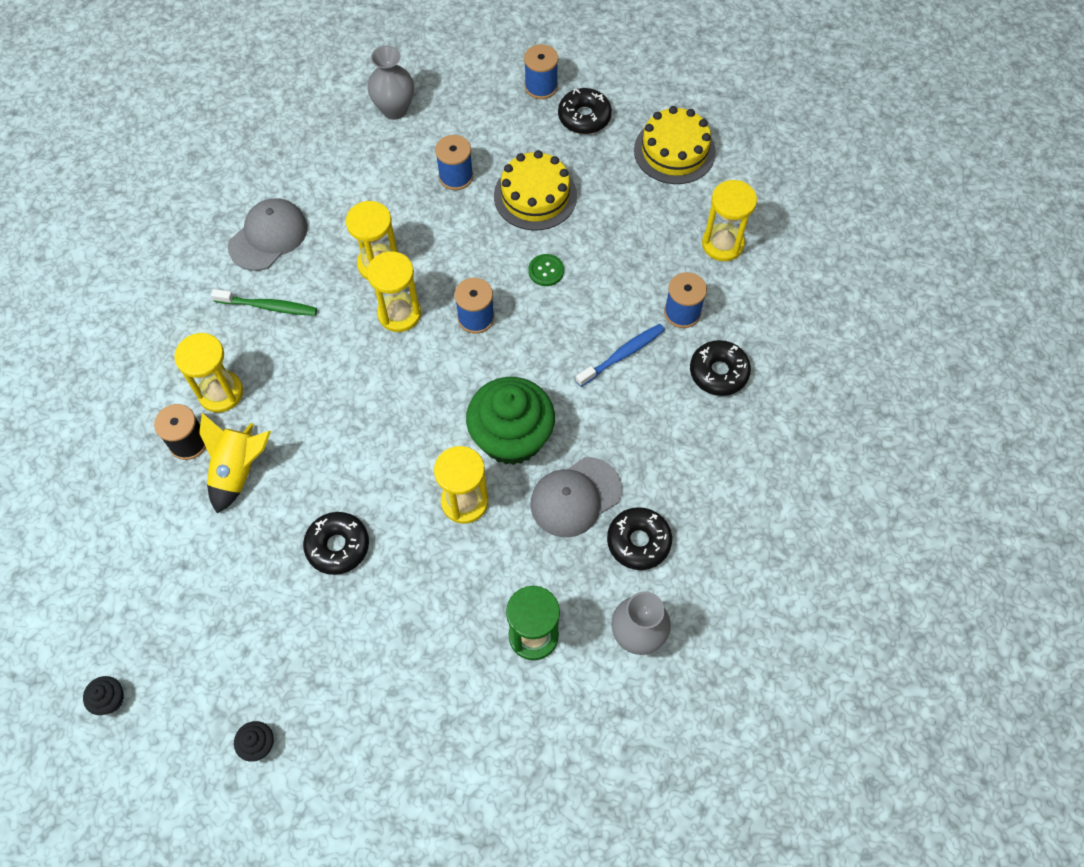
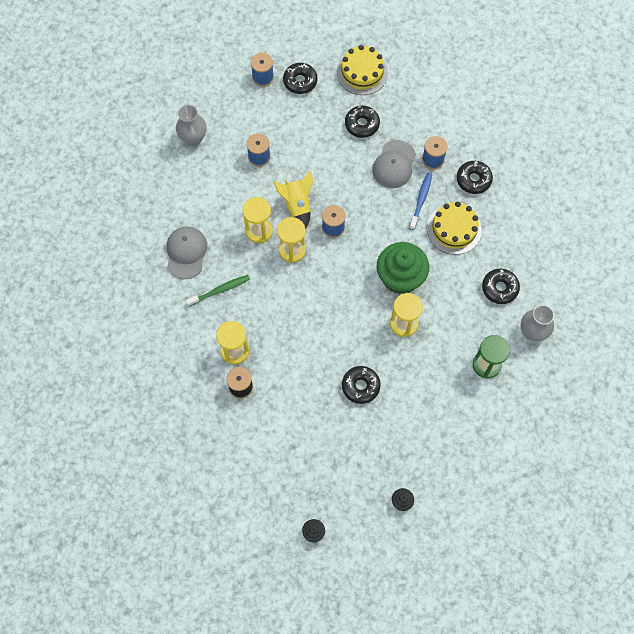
camera: 35 degrees left, 5 degrees up
yellow rocket [199,413,271,513] -> yellow rocket moved to [273,171,313,229]
yellow cake [494,150,577,231] -> yellow cake moved to [427,202,482,255]
green button [528,254,564,286] -> none
grey cap [530,457,622,537] -> grey cap moved to [372,140,416,188]
yellow hourglass [702,180,757,261] -> none
none -> black donut [345,106,380,138]

